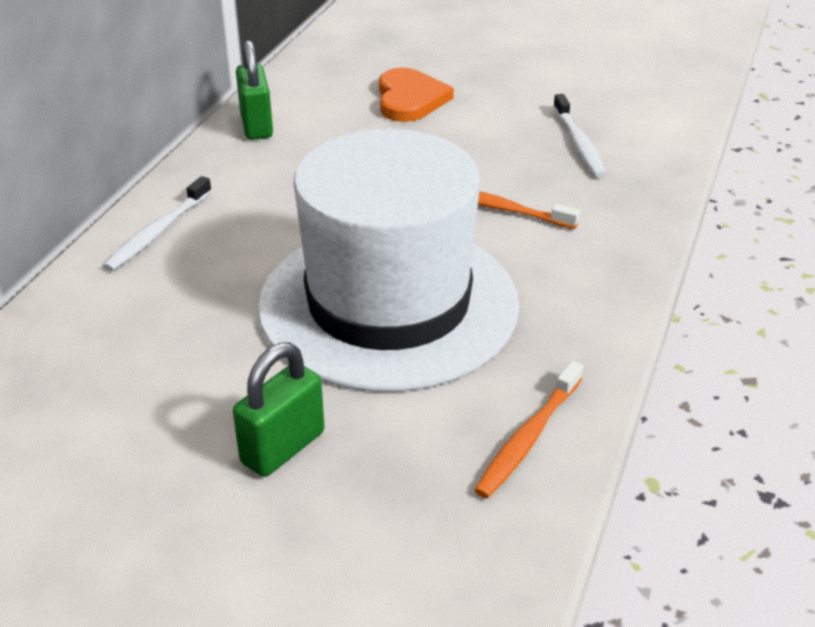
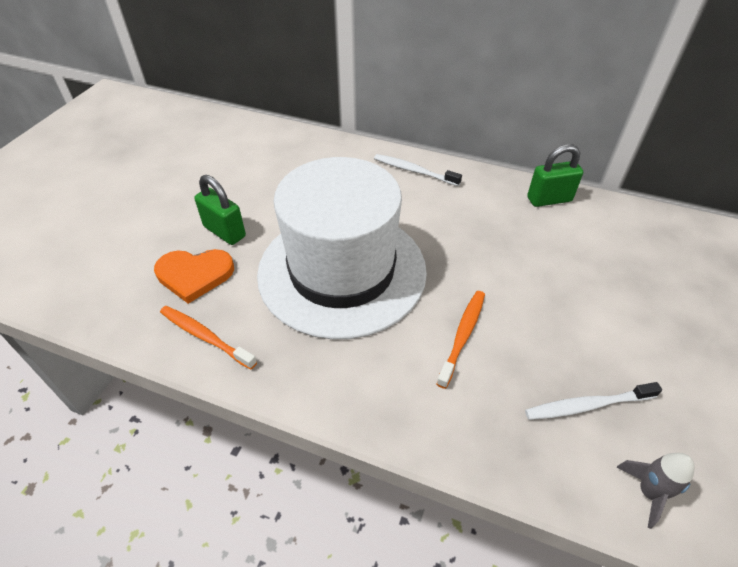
camera: 90 degrees right, 10 degrees up
orange heart [379,68,454,122] -> orange heart moved to [154,249,234,304]
none -> grey rocket [616,453,695,529]

